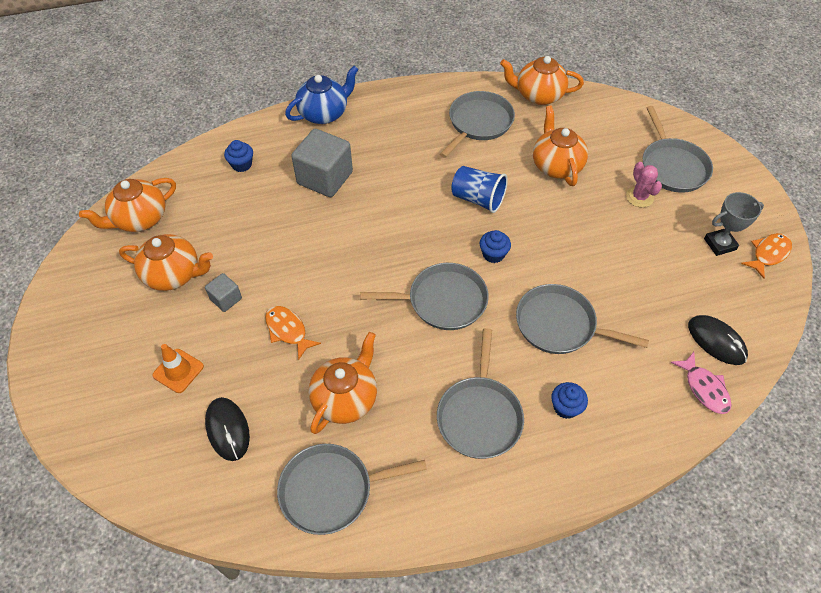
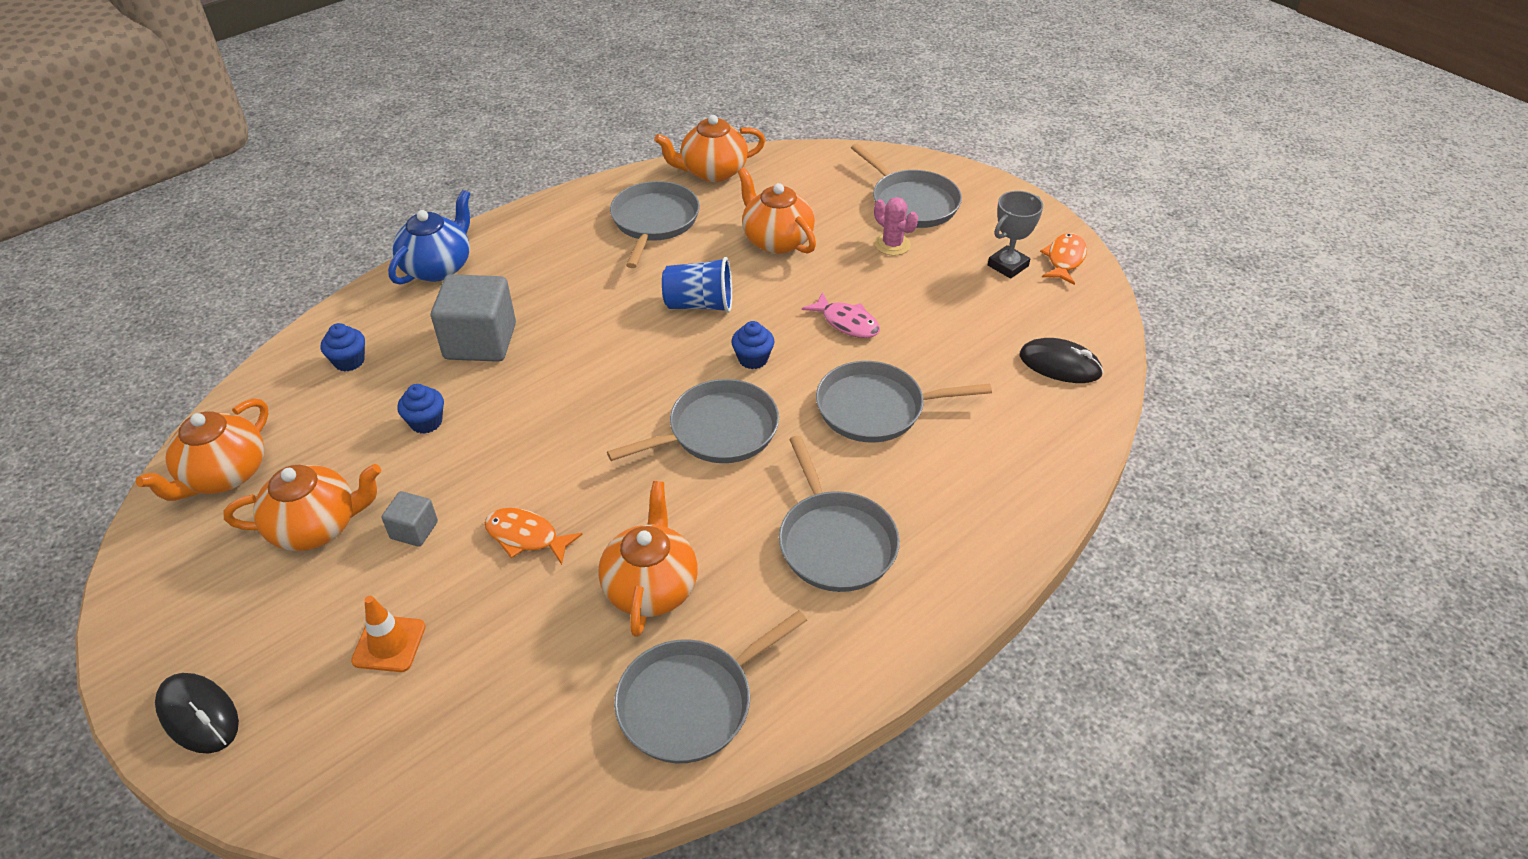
camera: 25 degrees left, 10 degrees down
black mouse [205,397,250,461] -> black mouse moved to [155,673,239,753]
blue cupcake [551,382,588,419] -> blue cupcake moved to [397,384,444,434]
pink fish [671,352,731,414] -> pink fish moved to [802,292,880,338]

